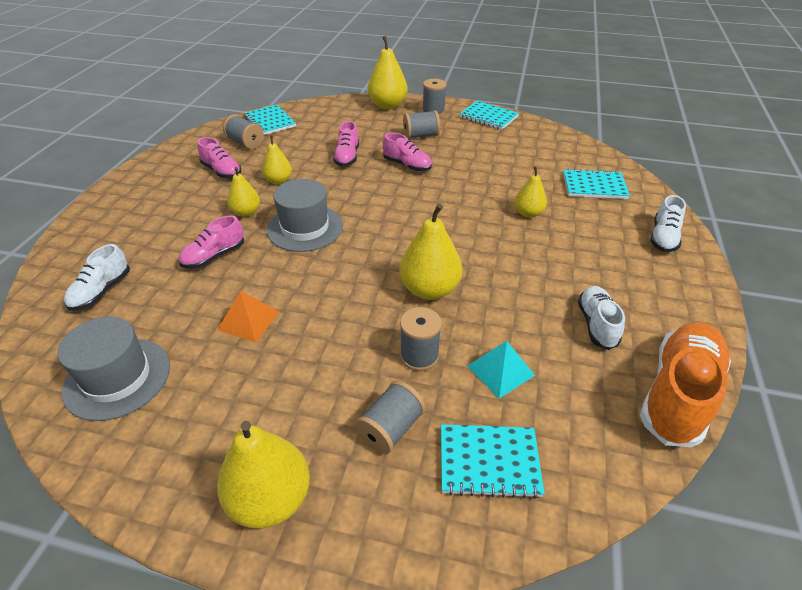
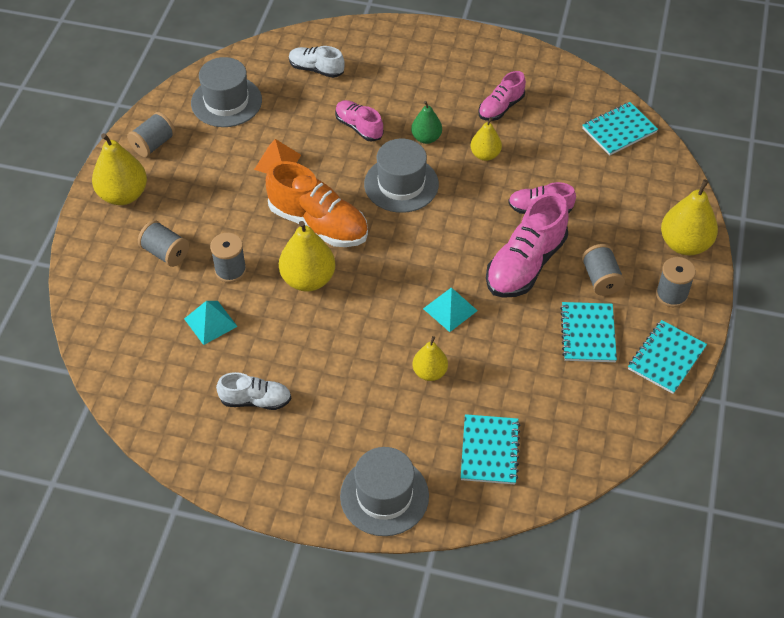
camera: 90 degrees right, 10 degrees up
grey spool [223,115,264,149] -> grey spool moved to [127,112,176,157]
yellow pear [227,167,260,217] -> green pear [411,101,442,144]
pink shoe [383,133,432,171] -> pink shoe [486,193,569,298], size x1.75
turquoise notebook [441,424,545,499] -> turquoise notebook moved to [560,302,617,362]
orange shoe [640,322,731,447] -> orange shoe moved to [266,161,368,247]
white shoe [650,195,686,252] -> grey hat [340,447,429,536]
none -> turquoise pyramid [423,288,478,332]

